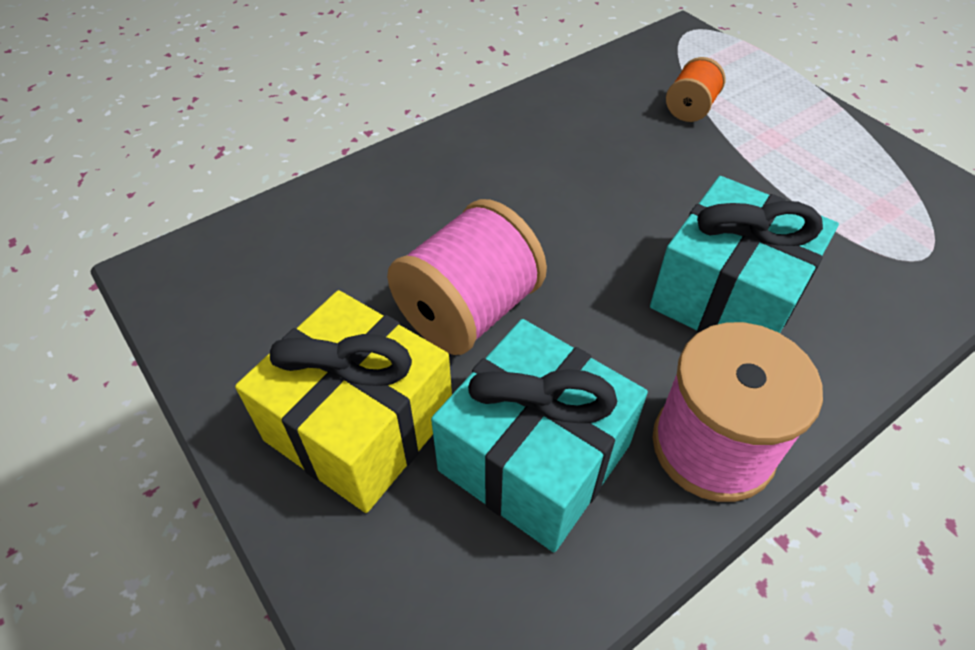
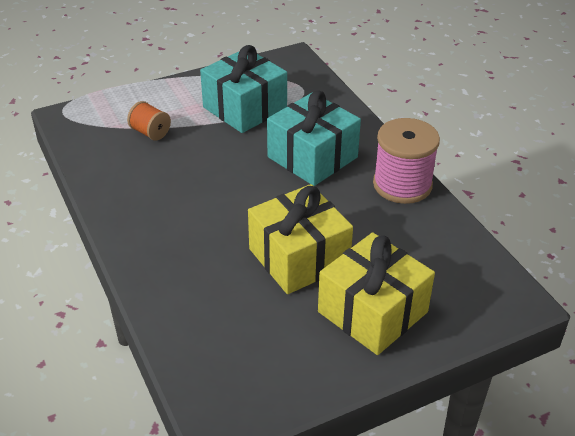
camera: 80 degrees left, 10 degrees down
pink spool [387,199,547,355] -> yellow gift [248,184,353,294]
turquoise gift [431,319,648,552] -> turquoise gift moved to [200,45,287,133]

